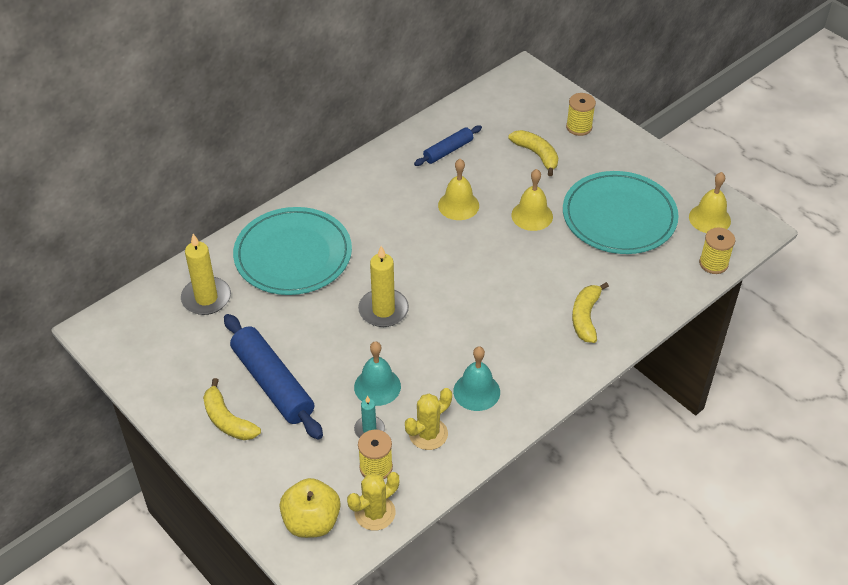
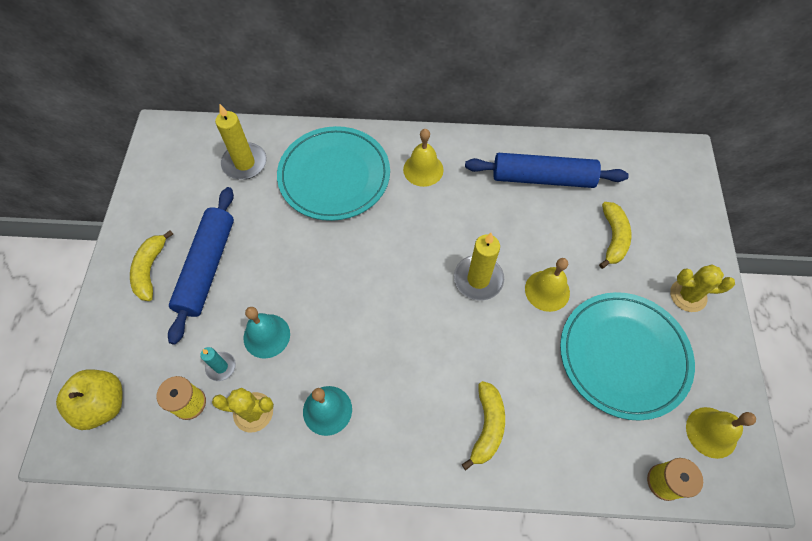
camera: 45 degrees right, 15 degrees up
yellow cactus [347,472,399,531] -> yellow cactus moved to [670,264,735,312]
yellow candle [358,246,409,327] -> yellow candle moved to [454,233,504,300]
blue rolling pin [414,125,482,166] -> blue rolling pin [465,153,629,188], size x1.78
yellow bell [438,159,479,220] -> yellow bell moved to [403,129,444,187]
yellow spool [566,93,596,136] -> none
yellow banana [572,282,609,343] -> yellow banana turned 135 degrees clockwise [462,381,505,470]

